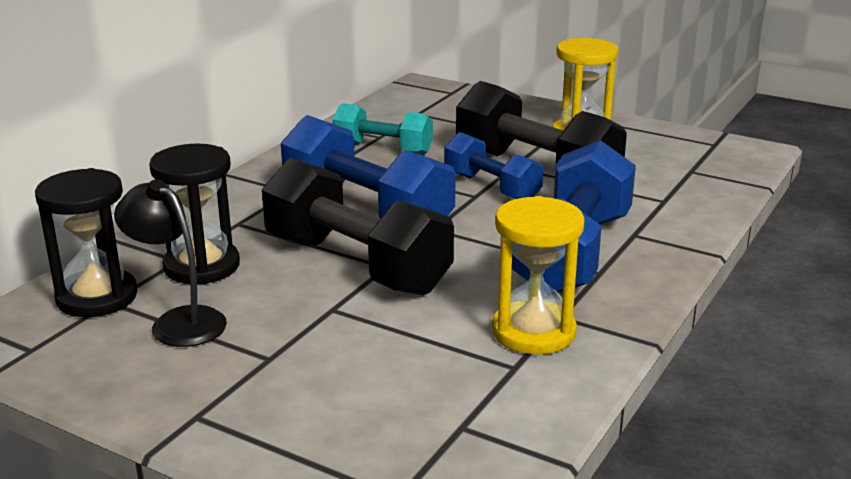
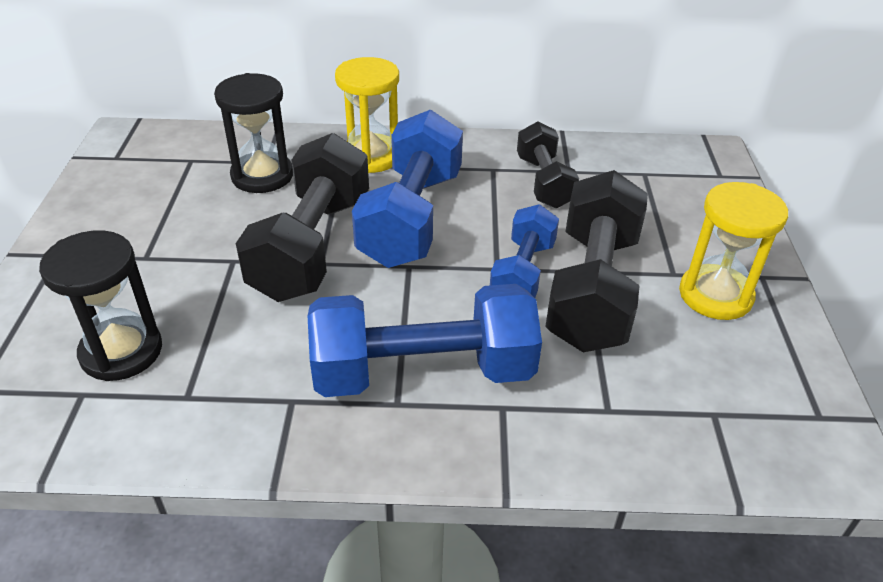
camera: 60 degrees right, 15 degrees up
black hourglass [35,168,138,317] -> black hourglass moved to [39,230,162,381]
black lamp [114,179,227,347] -> none
turquoise dumbbell [332,103,433,155] -> black dumbbell [517,121,579,208]
yellow hourglass [492,196,585,355] -> yellow hourglass moved to [335,57,399,173]

